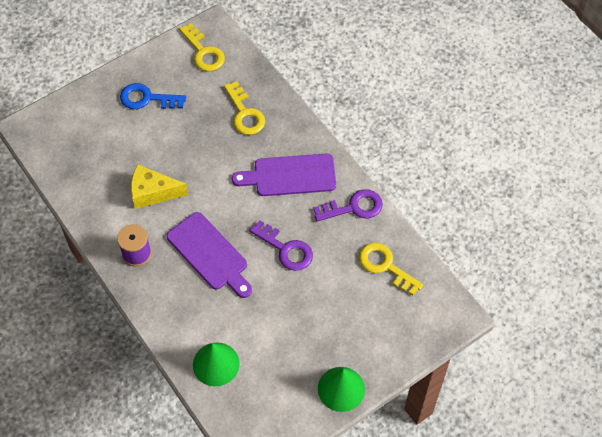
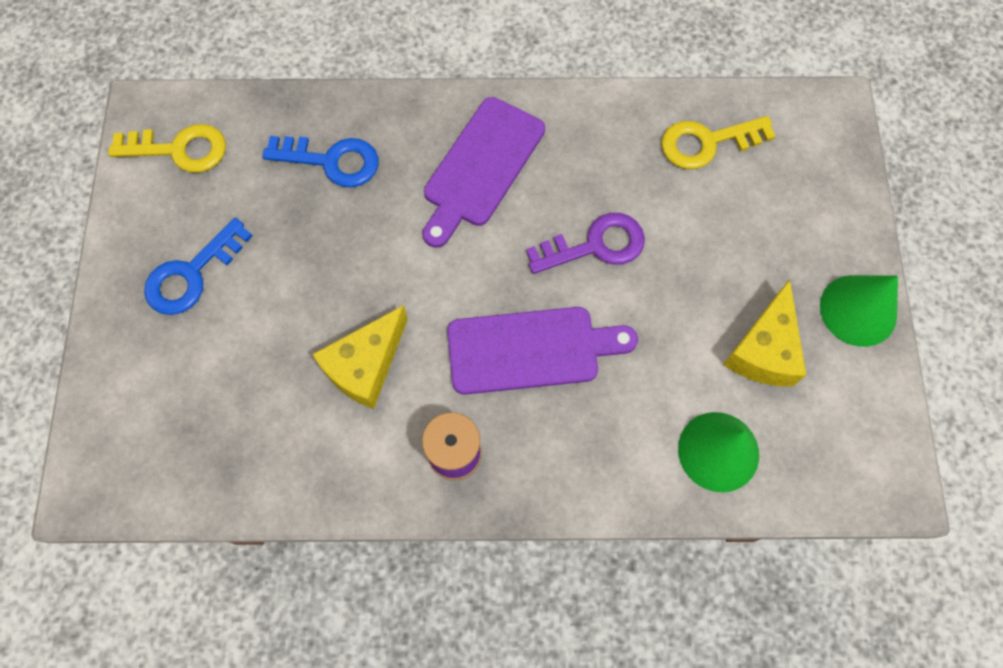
camera: 55 degrees left, 10 degrees up
yellow key [224,81,265,135] -> blue key [262,136,379,188]
purple key [313,189,383,222] -> none
none -> yellow cheese [723,279,806,387]

